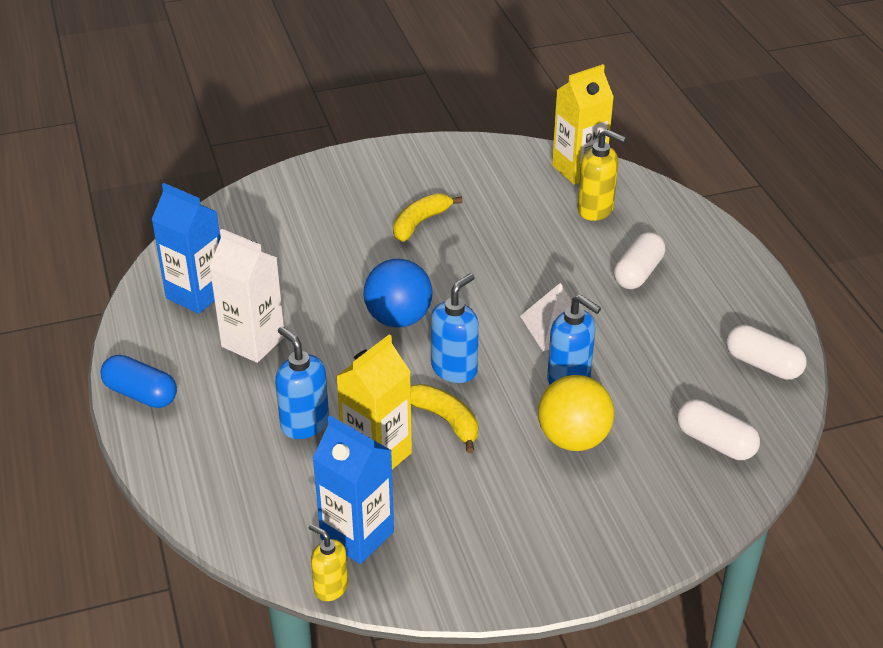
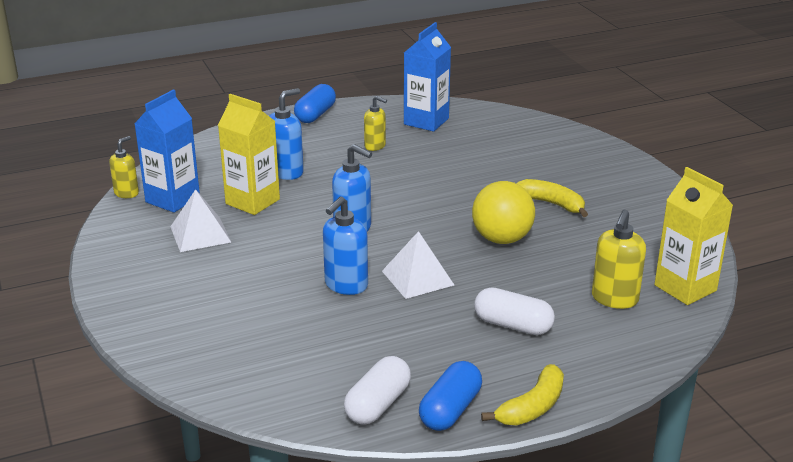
camera: 85 degrees right, 10 degrees down
white carton [209,229,284,363] -> yellow soap dispenser [364,96,387,151]
blue ball [363,259,433,327] -> none
yellow banana [410,384,478,453] -> yellow banana moved to [481,364,564,425]
yellow ball [538,375,614,451] -> yellow ball moved to [472,181,535,244]
white capsule [677,399,760,460] -> none
none -> white pyramid [170,189,231,252]
none -> blue capsule [419,361,482,431]

